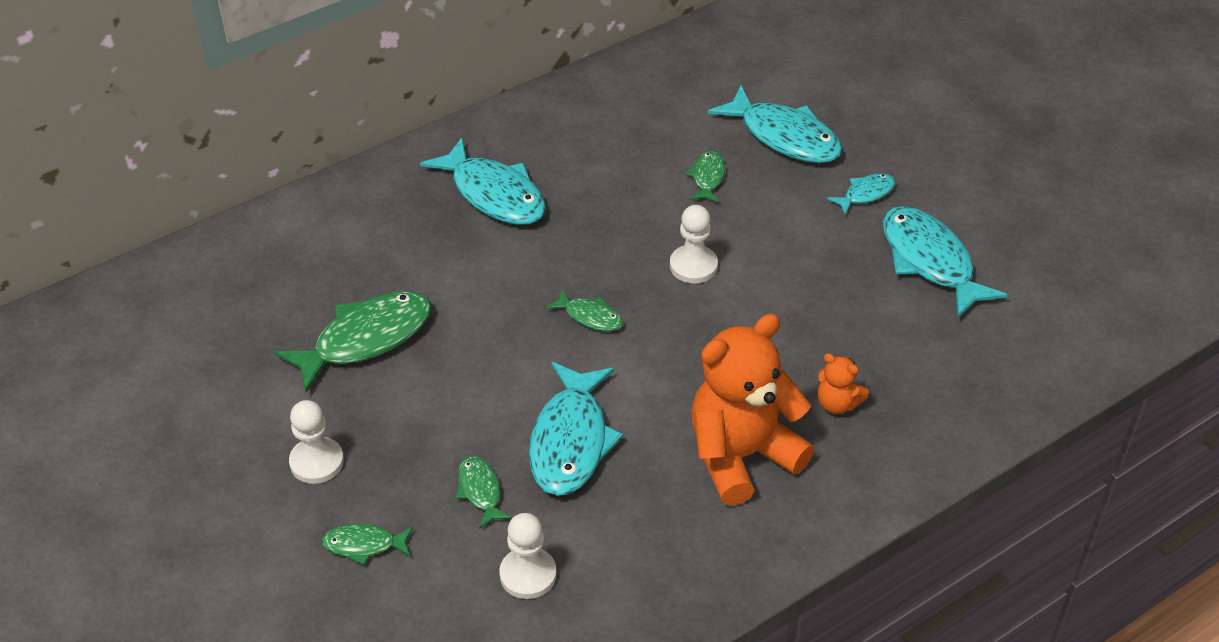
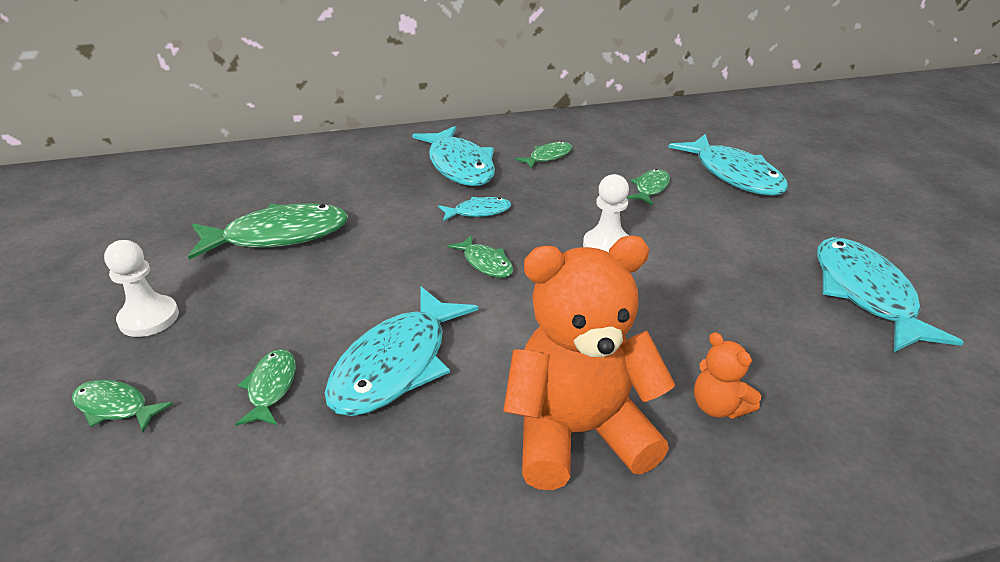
camera: 20 degrees right, 10 degrees down
white pawn [499,513,557,599] -> none
turquoise fish [827,173,895,215] -> turquoise fish moved to [438,197,511,221]
none -> green fish [515,141,572,169]

